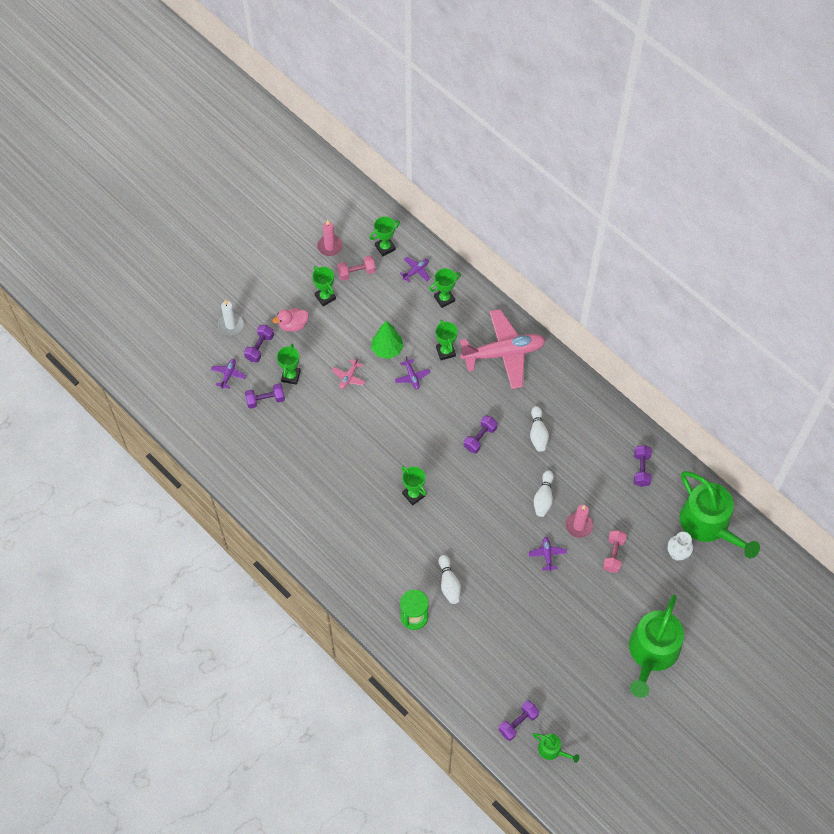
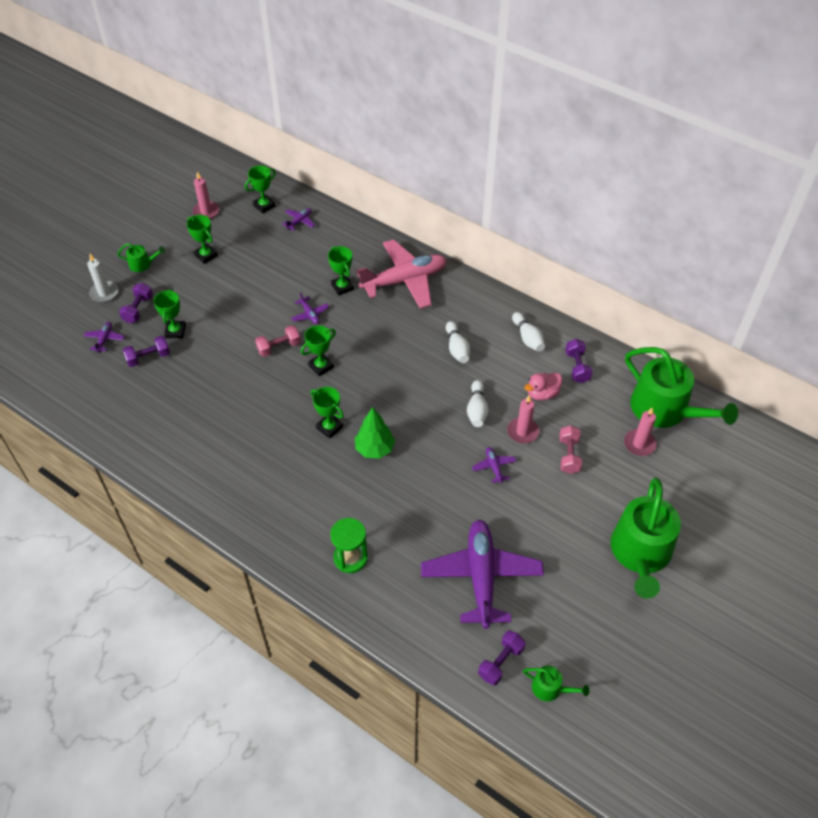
camera: 10 degrees left, 10 degrees down
pink duck [272,308,309,332] -> pink duck moved to [524,373,563,401]
pink plane [332,357,365,389] -> none
pink dumbbell [337,256,376,281] -> pink dumbbell moved to [255,325,301,357]
green tree [371,321,404,359] -> green tree moved to [355,407,395,459]
green trophy [429,268,461,308] -> green trophy moved to [301,325,336,376]
white bowling pin [439,555,461,604] -> white bowling pin moved to [512,312,545,352]
purple dumbbell [464,415,497,453] -> none
white vase [667,532,693,561] -> pink candle [624,408,657,456]
none -> green watering can [117,243,165,272]
none -> purple plane [421,520,544,629]

